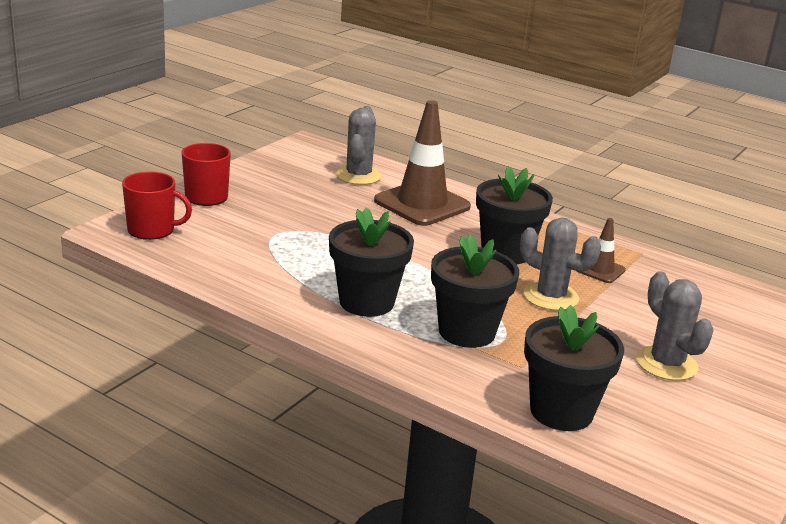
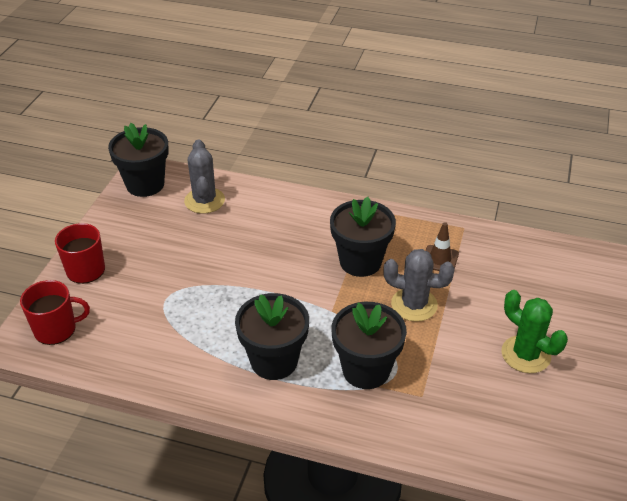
camera: 15 degrees left, 15 degrees up
brown traffic cone [374,100,471,226] -> none
black flower pot [524,305,624,431] -> black flower pot moved to [108,123,169,197]
grey cactus [637,271,714,381] -> green cactus [502,290,568,373]

